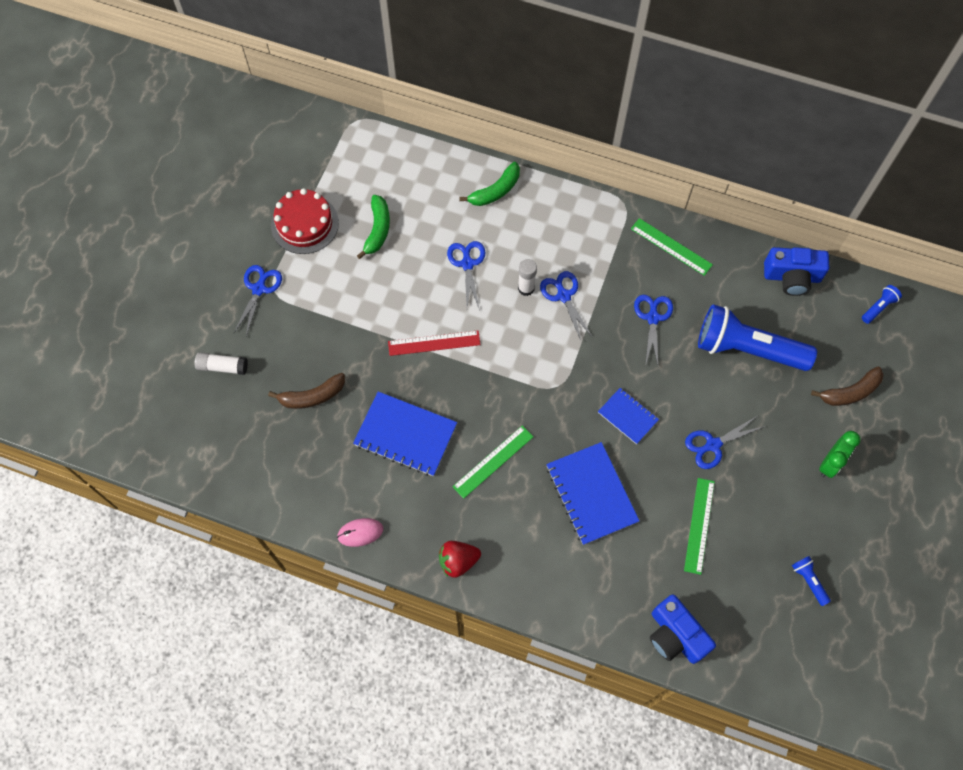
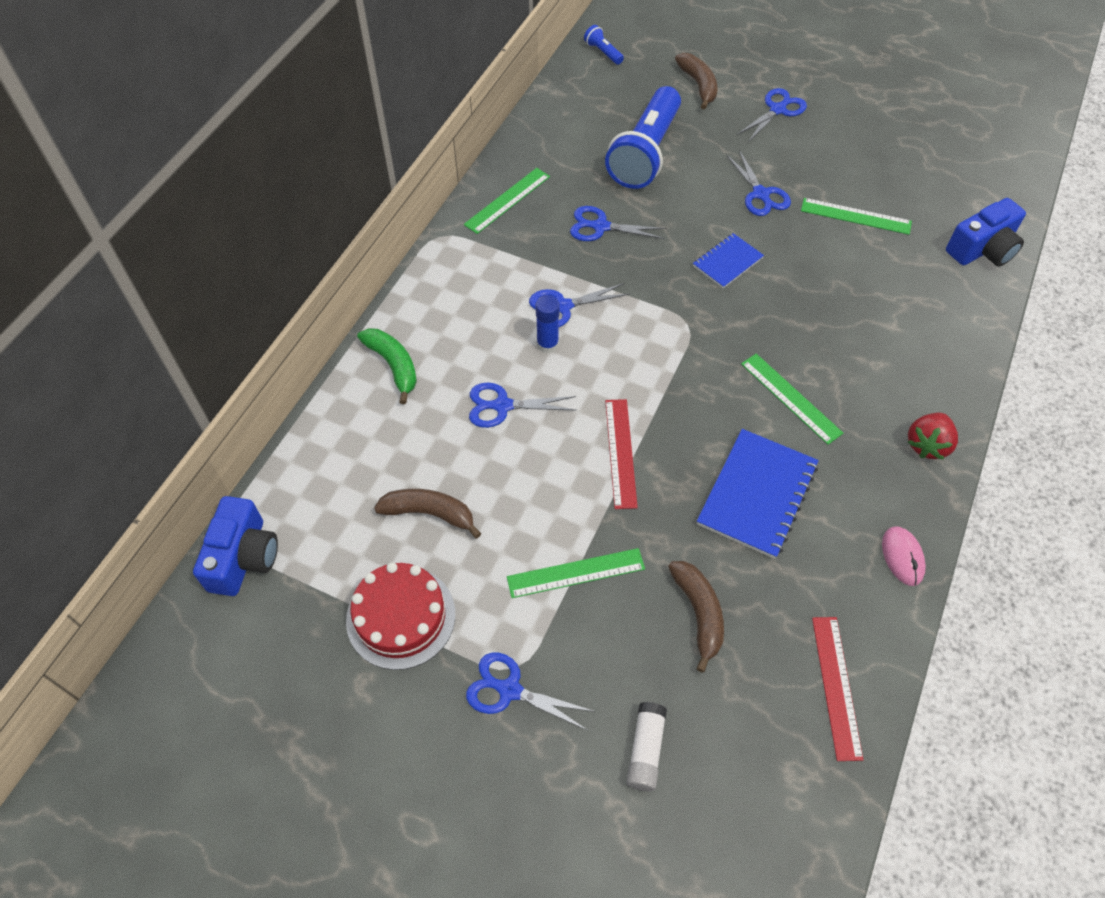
camera: 85 degrees left, 10 degrees down
green banana [357,195,390,259] -> brown banana [374,489,481,539]
red strawberry [439,541,481,578] -> red strawberry turned 45 degrees clockwise [908,413,958,460]
white glue stick [518,259,537,296] -> blue glue stick [536,295,560,353]
blue notebook [546,442,639,545] -> none
blue camera [764,247,829,296] -> blue camera moved to [193,496,278,596]
blue flashlight [792,556,831,606] -> none
green clock [819,431,860,478] -> blue scissors [737,88,807,142]
none -> green ruler [507,548,645,598]
none -> red ruler [812,617,864,761]

